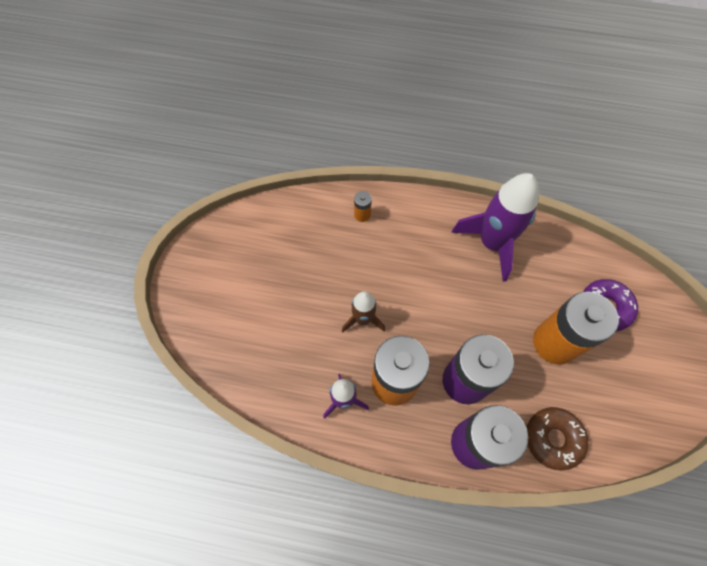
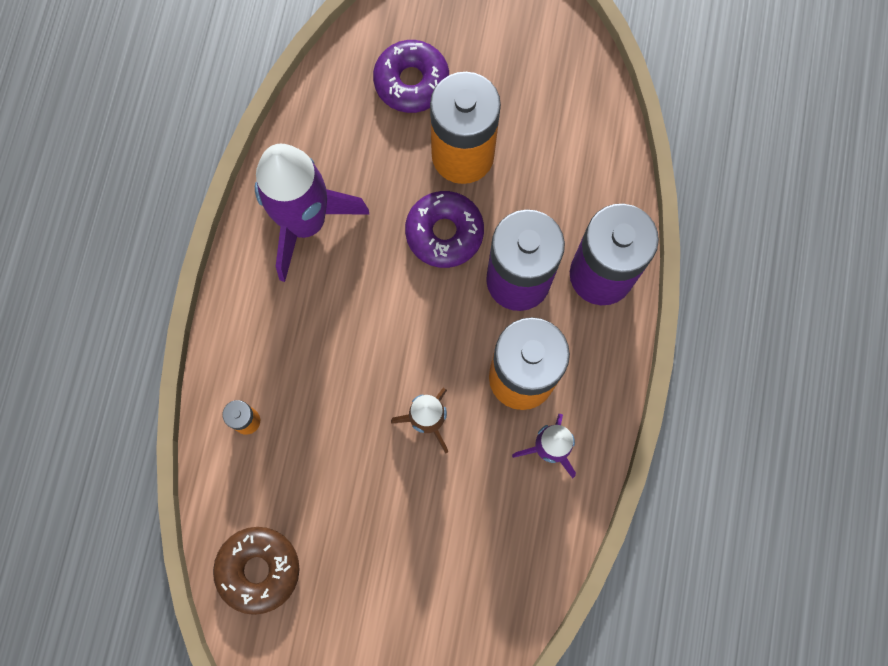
camera: 90 degrees left, 10 degrees up
brown donut [527,407,588,470] -> brown donut moved to [213,527,300,615]
none -> purple donut [405,191,484,268]

